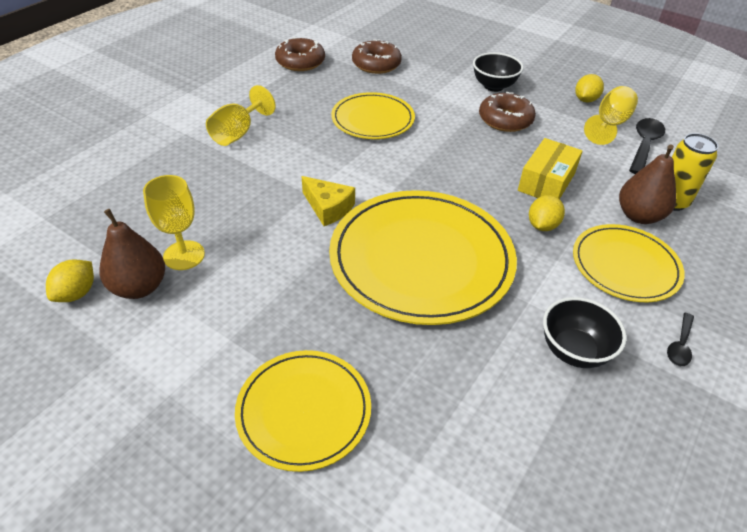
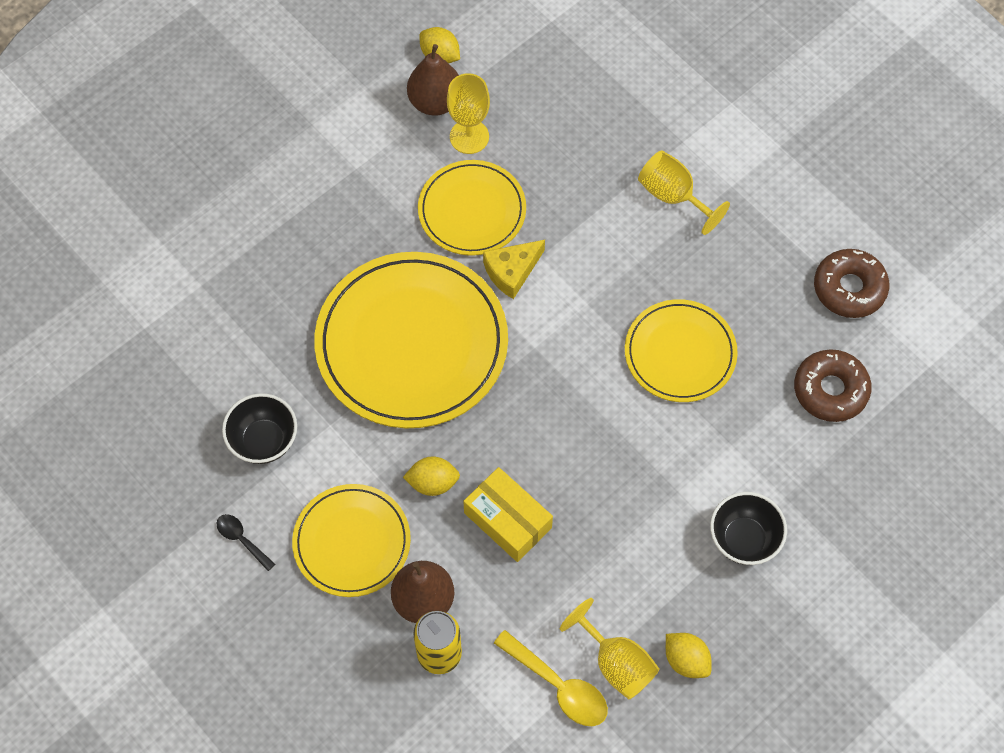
camera: 105 degrees right, 20 degrees up
yellow plate [235,350,371,472] -> yellow plate moved to [418,160,526,256]
brown donut [479,92,536,132] -> none
yellow lemon [529,195,565,231] -> yellow lemon turned 45 degrees counterclockwise [403,457,460,496]
black spoon [629,118,665,174] -> yellow spoon [494,630,608,726]

